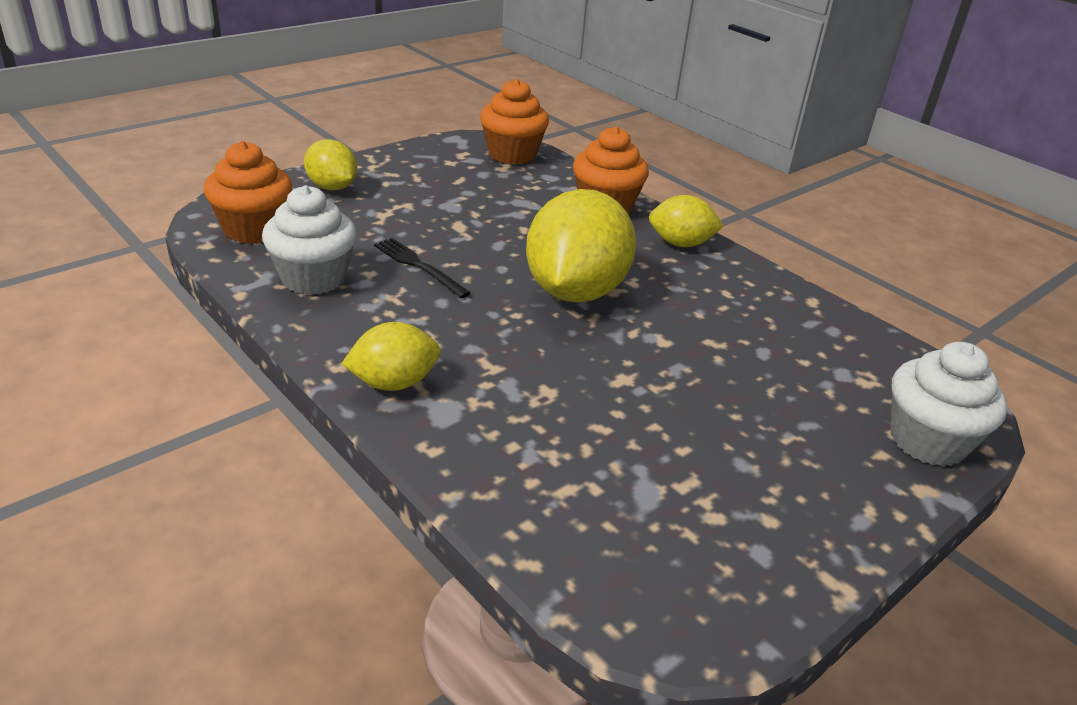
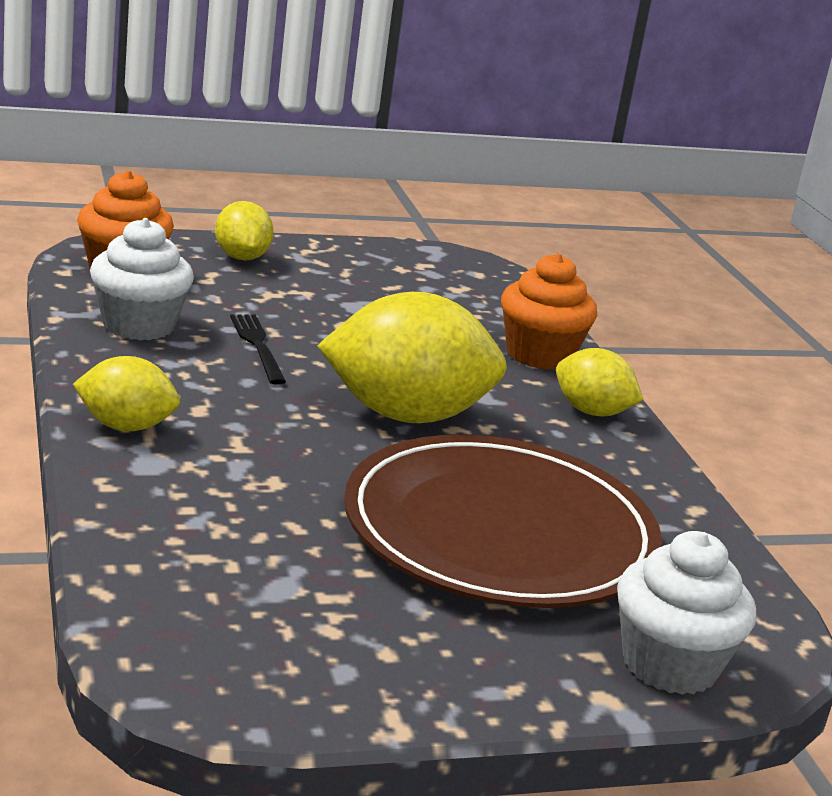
camera: 25 degrees right, 10 degrees down
orange cupcake [480,79,549,165] -> none
yellow lemon [526,189,636,303] -> yellow lemon turned 45 degrees clockwise [317,292,507,423]
none -> brown plate [344,434,662,608]

